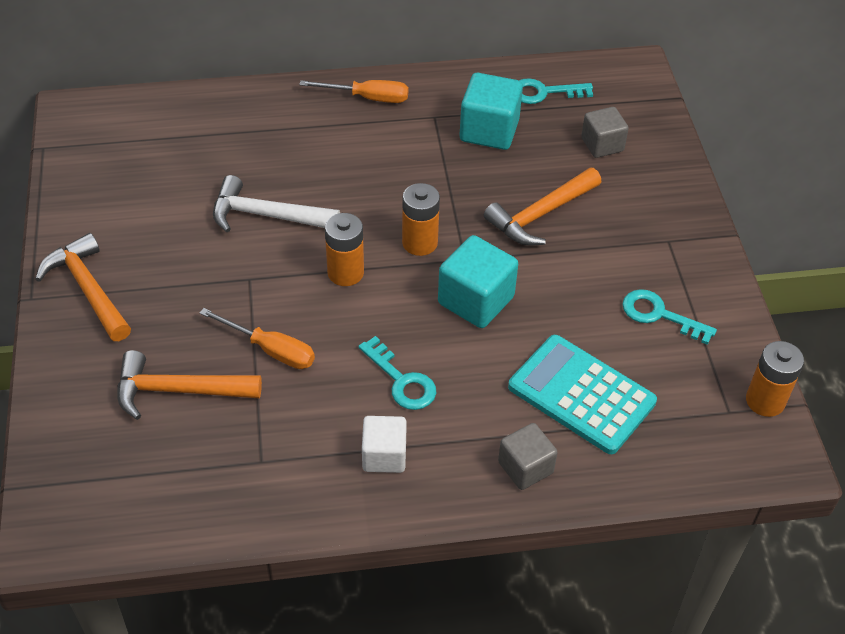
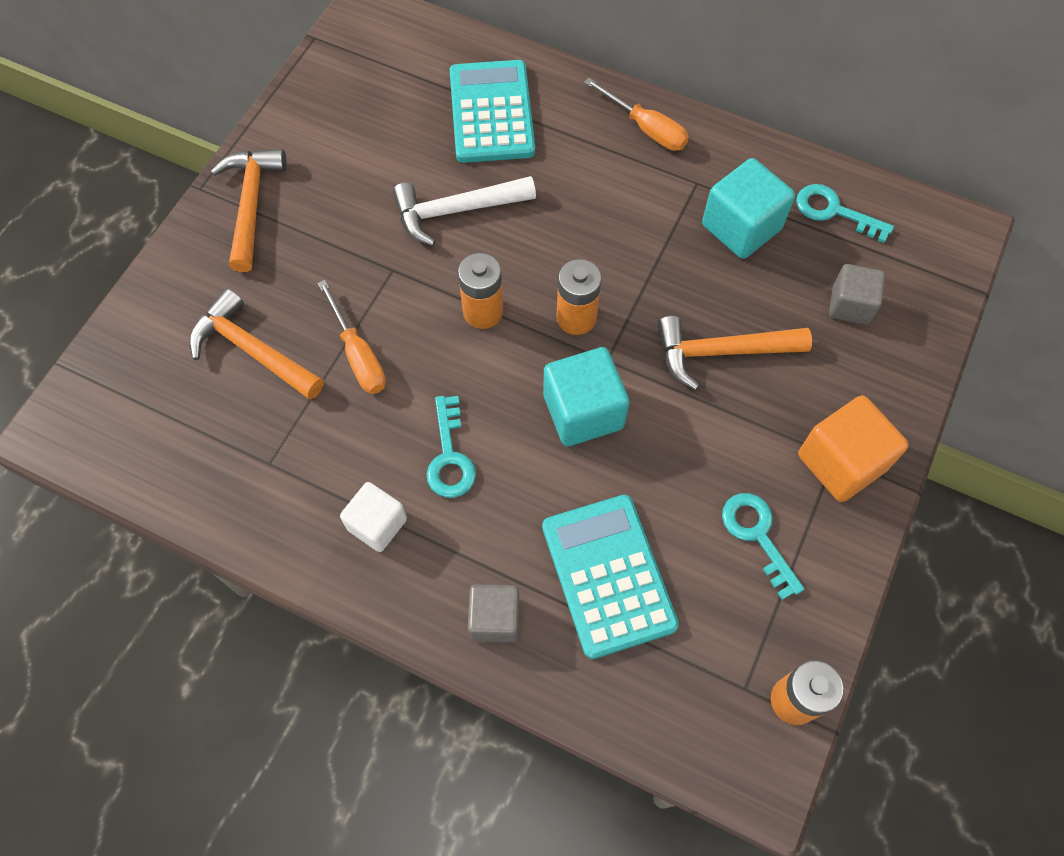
camera: 35 degrees right, 15 degrees up
white hammer [213,175,340,232] -> white hammer turned 60 degrees counterclockwise [393,176,536,246]
none -> turquoise calculator [450,60,535,163]
none -> orange cube [798,395,909,502]

